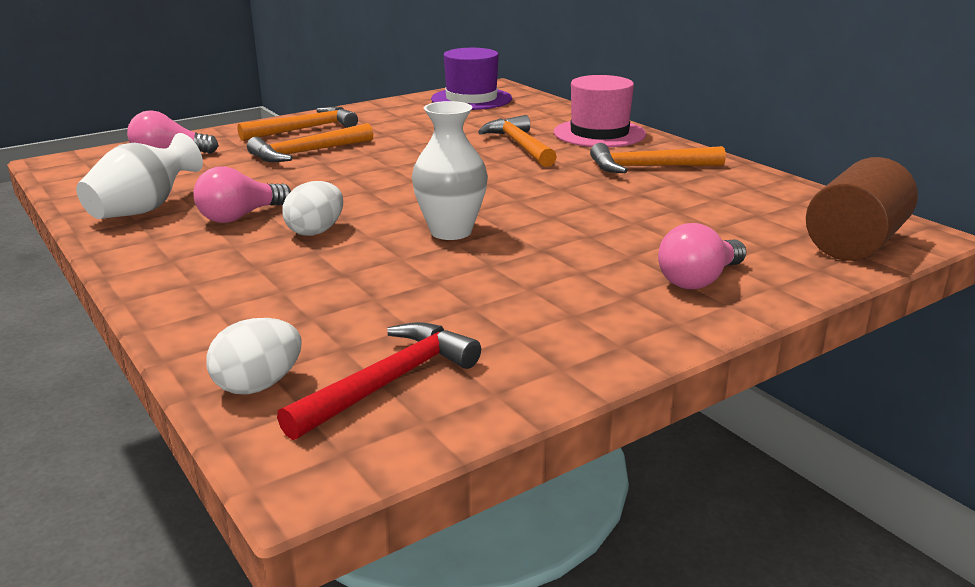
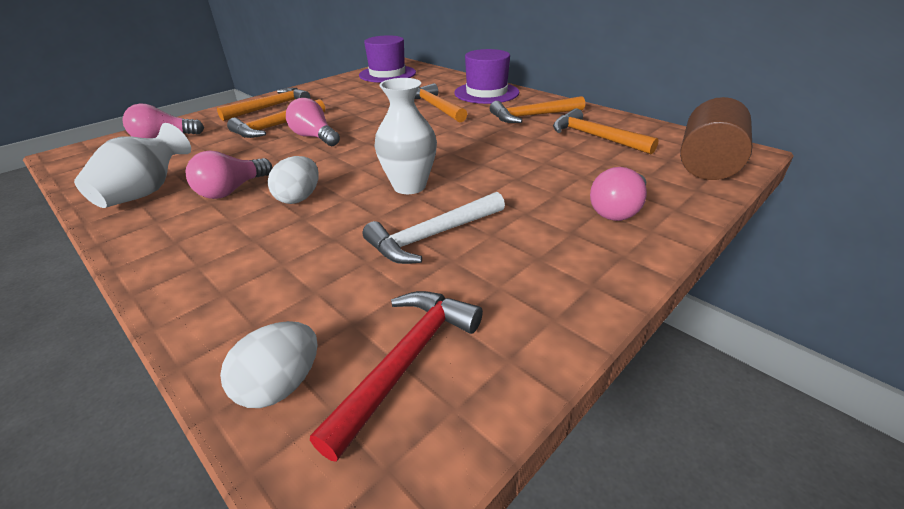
camera: 10 degrees left, 10 degrees up
pink hat [554,75,646,147] -> purple hat [454,49,519,104]
none -> pink light bulb [286,98,340,146]
none -> white hammer [363,192,505,264]
none -> orange hammer [553,108,659,154]

